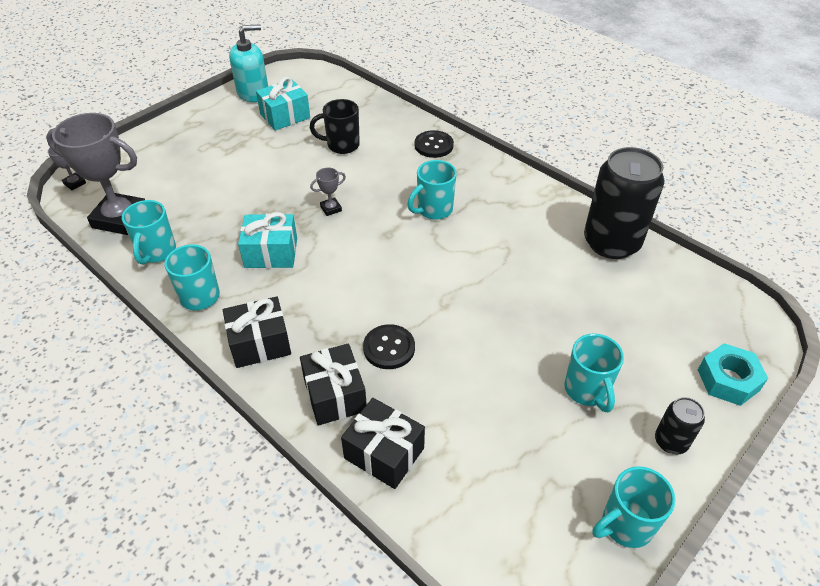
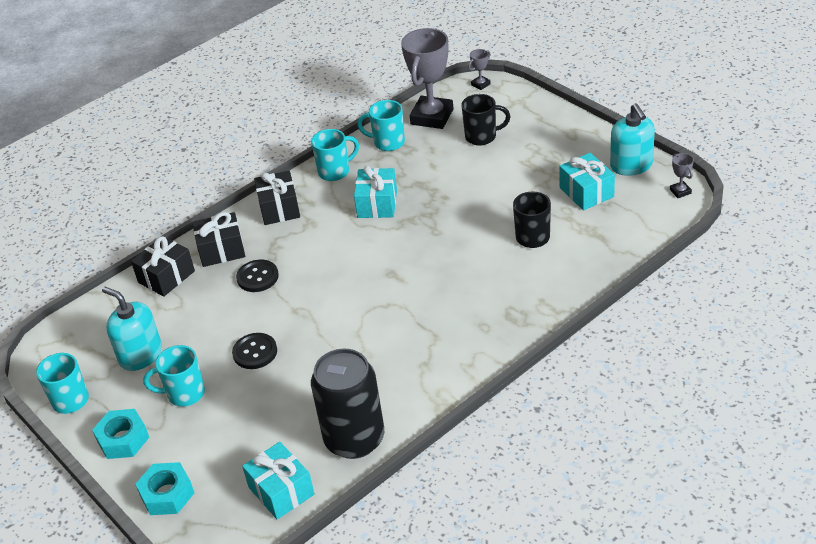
camera: 100 degrees right, 5 degrees down
grey trophy [310,168,346,216] -> grey trophy moved to [670,153,694,198]
turquoise mug [407,160,457,220] -> none
black button [414,130,454,158] -> black button moved to [232,333,277,369]
black can [655,397,705,454] -> turquoise nut [92,409,149,459]
none -> turquoise soap dispenser [102,287,162,371]
none -> turquoise gift [242,442,314,519]
none -> black mug [462,94,511,146]

